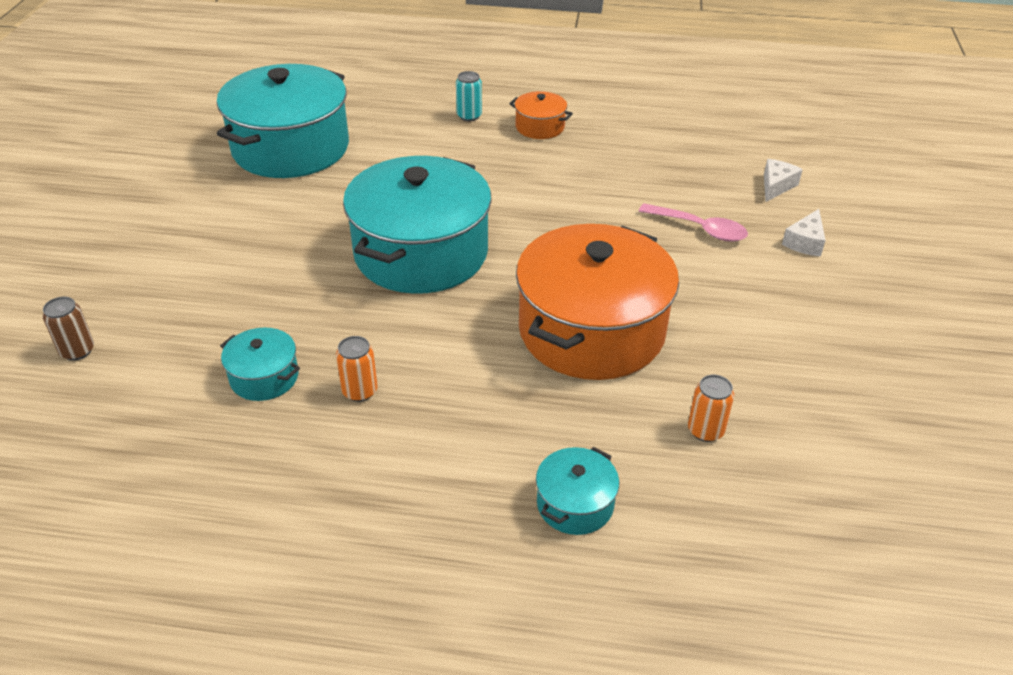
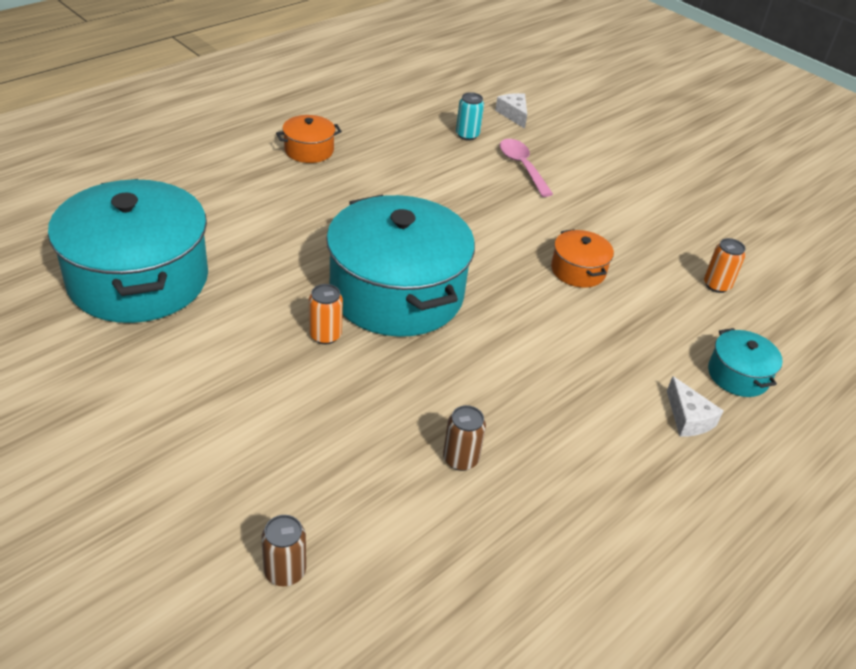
camera: 55 degrees left, 0 degrees up
turquoise pot [220,328,300,401] -> brown can [443,405,486,471]
orange can [336,336,378,402] -> orange can moved to [309,284,343,344]
turquoise can [456,71,482,121] -> turquoise can moved to [456,92,484,141]
orange pot [516,224,679,380] -> orange pot [551,229,614,288], size x0.44
pink spoon [639,203,748,242] -> pink spoon turned 90 degrees counterclockwise [500,139,553,197]
white cheese [782,209,826,257] -> white cheese moved to [667,376,724,437]

